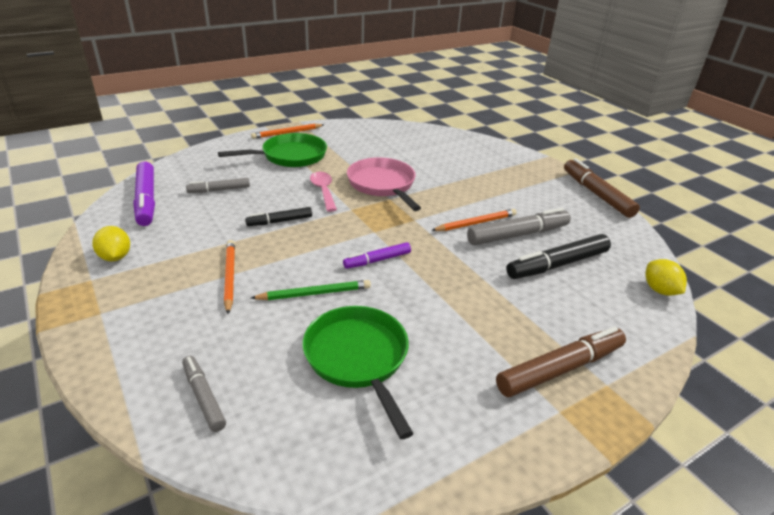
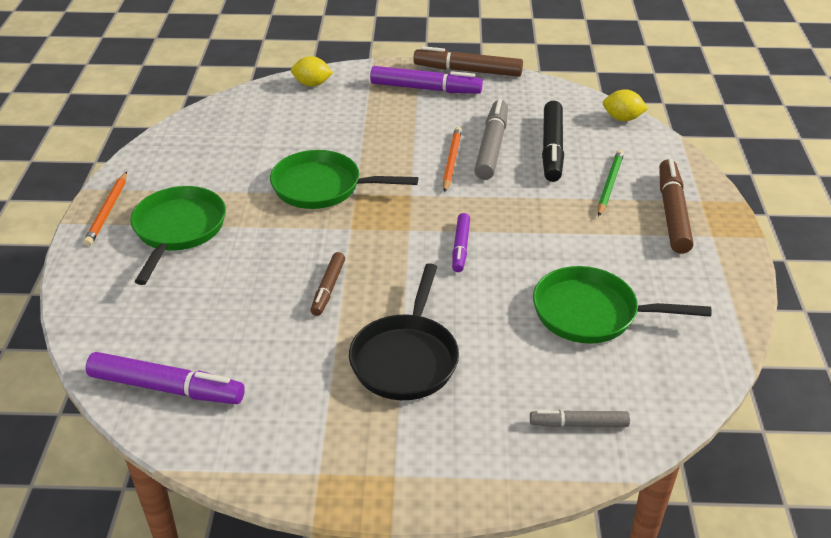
camera: 55 degrees left, 5 degrees up
yellow lemon [92,226,130,261] -> yellow lemon moved to [291,56,333,87]
grey marker [186,178,250,193] -> none
orange pencil [224,240,235,314] -> black pan [349,263,459,400]
black marker [245,207,312,226] -> brown marker [311,252,345,316]
green pencil [251,280,371,300] -> green pencil moved to [598,150,624,217]
pink spoon [310,172,337,212] -> none
pink pan [347,157,421,211] -> green pan [270,150,418,209]
none -> purple marker [370,66,483,94]

